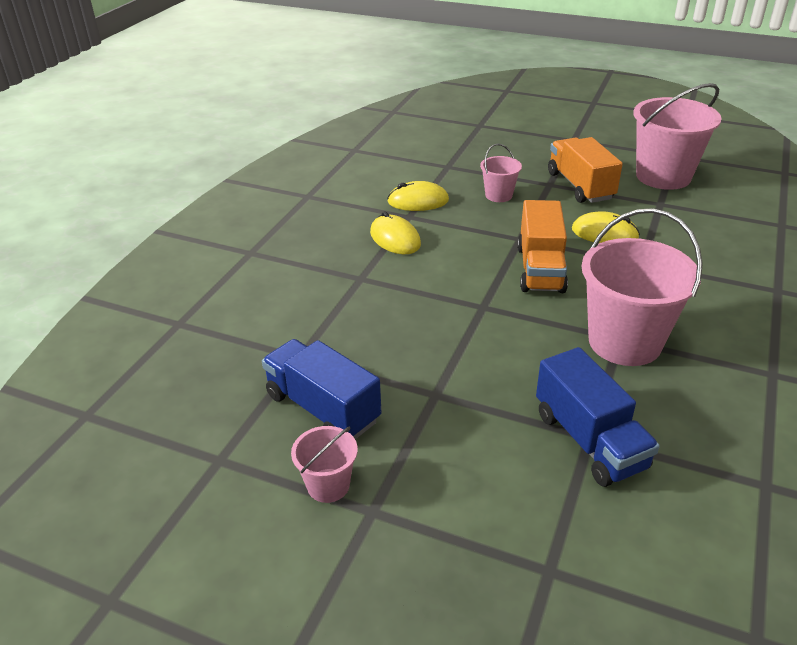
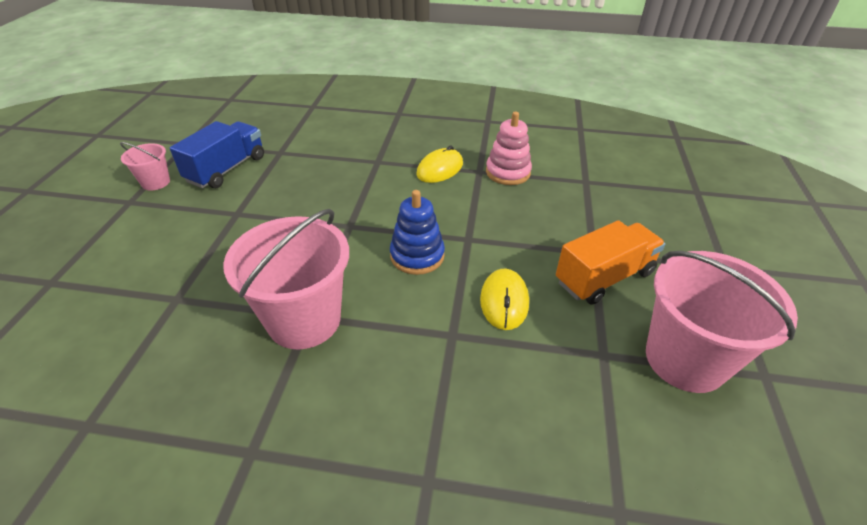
camera: 75 degrees right, 5 degrees up
yellow mouse [387,181,449,211] -> pink stacking toy [486,111,532,185]
pink bucket [480,144,522,202] -> none
orange truck [517,200,568,293] -> blue stacking toy [390,190,445,275]
blue truck [536,347,660,487] -> none

